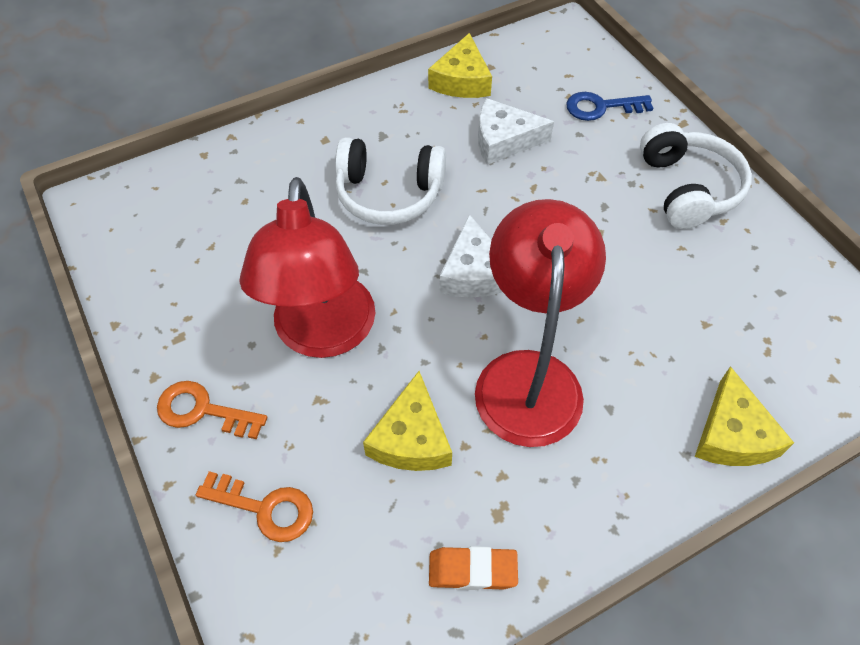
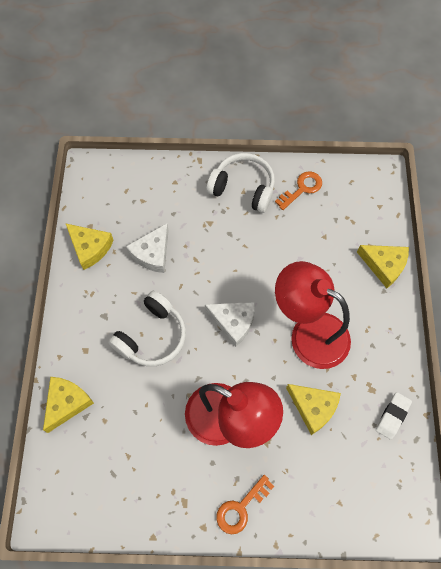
camera: 60 degrees left, 10 degrees up
orange key [196,471,313,542] -> orange key moved to [275,171,322,210]
orange eraser [429,546,518,590] -> white eraser [376,392,412,440]
blue key [566,92,653,121] -> none
none -> yellow cheese [43,377,94,433]

